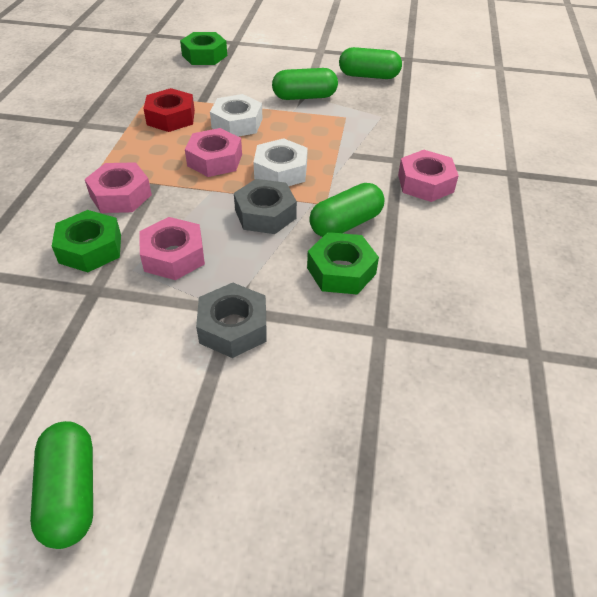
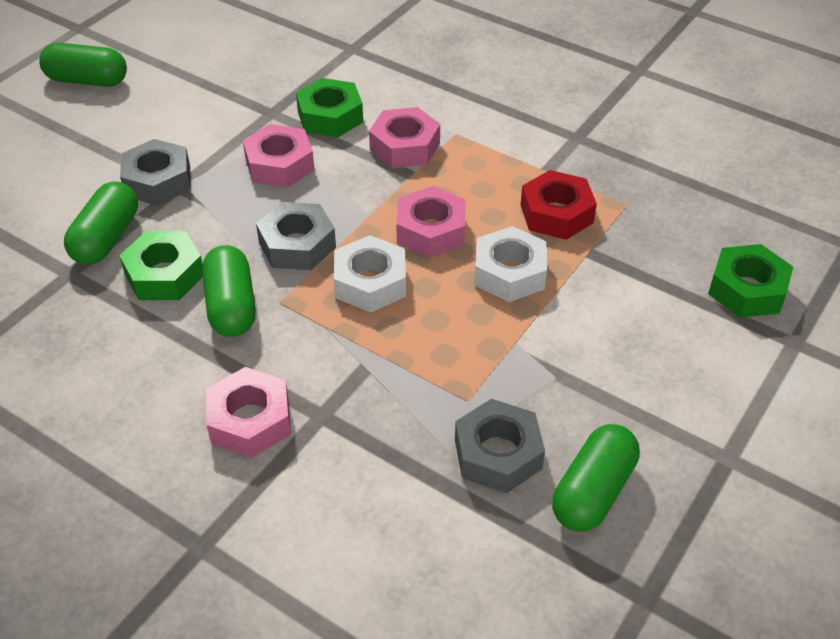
camera: 115 degrees right, 0 degrees up
green capsule [272,68,338,100] -> green capsule moved to [64,181,138,265]
none -> grey nut [455,399,545,493]

